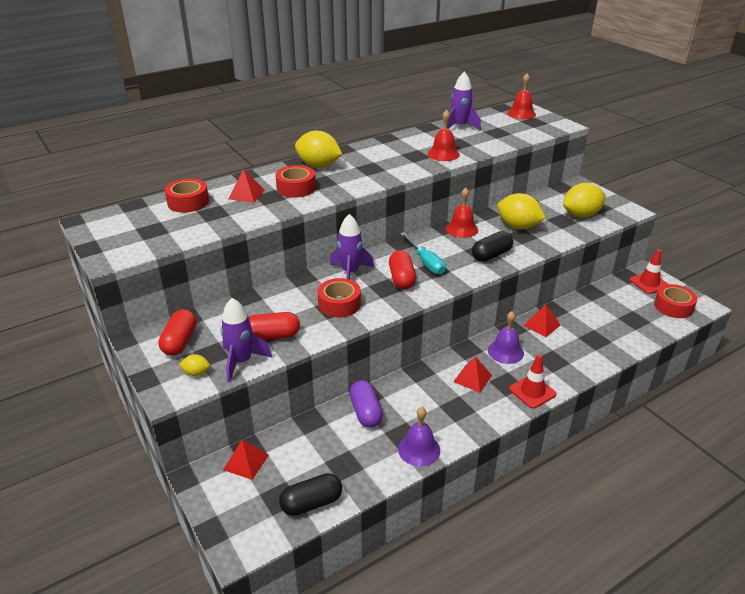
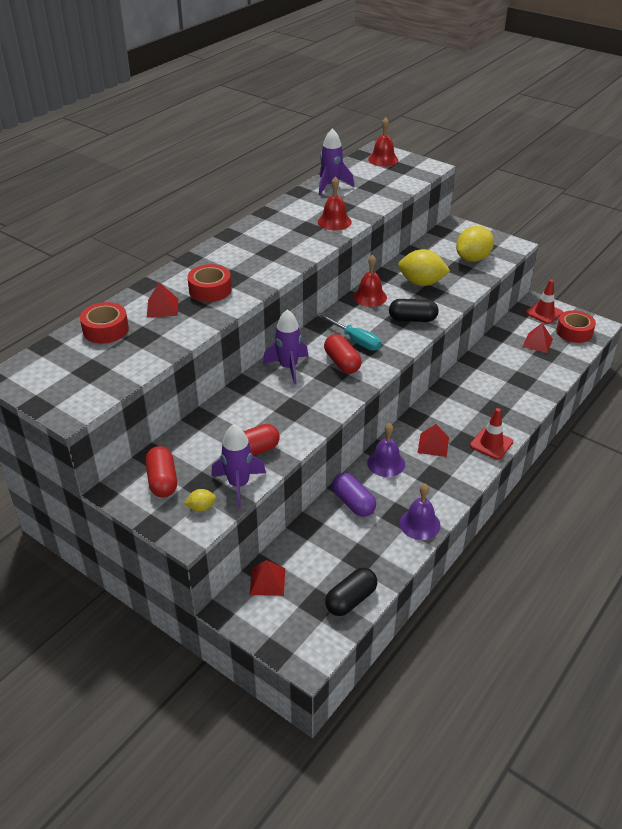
camera: 20 degrees left, 5 degrees up
yellow lemon [295,131,342,168] -> none
red tape [317,278,361,317] -> none
black capsule [472,231,513,262] -> black capsule turned 60 degrees clockwise [389,299,439,322]
purple bell [488,311,524,364] -> purple bell moved to [367,423,405,477]
red pyramid [523,305,560,337] -> red pyramid moved to [522,323,553,353]

